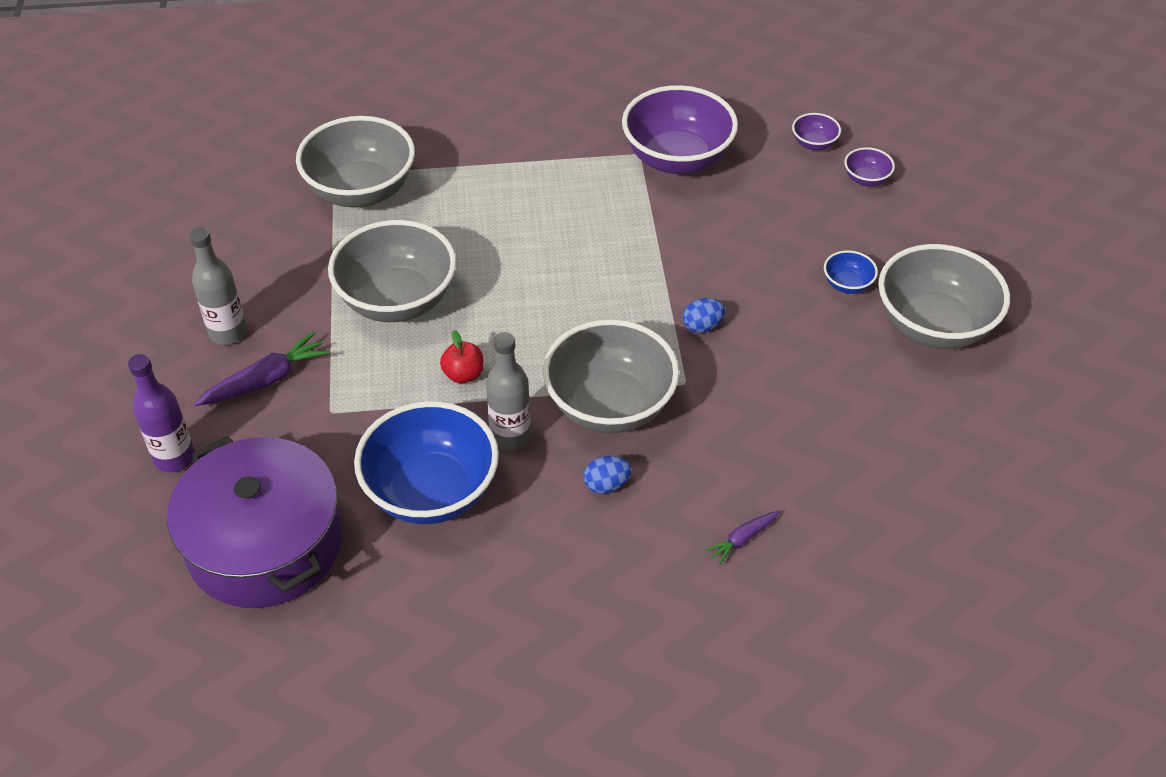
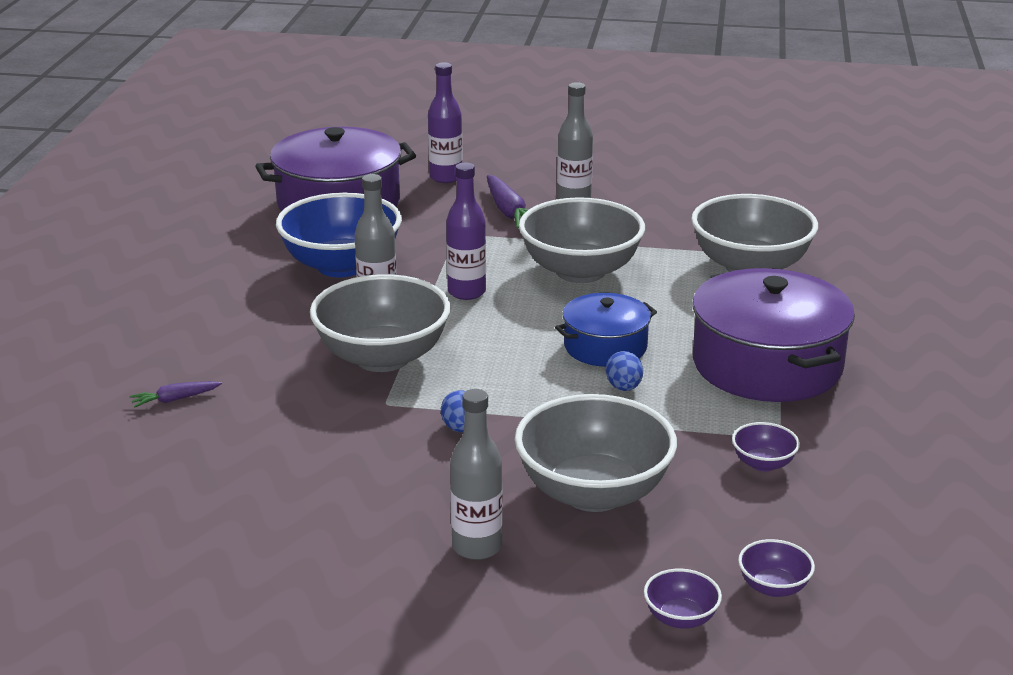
camera: 105 degrees right, 20 degrees down
red apple [440,330,483,383] -> purple bottle [446,163,486,300]
blue egg [583,456,632,494] -> blue egg moved to [606,351,643,391]
purple bowl [622,85,738,174] -> purple bowl [732,422,800,471], size x0.43
purple carrot [705,510,780,564] -> purple carrot turned 90 degrees counterclockwise [130,381,222,408]
blue bowl [824,250,878,294] -> grey bottle [450,389,503,560]
grey bowl [878,244,1010,349] -> grey bowl moved to [515,394,677,512]
none -> blue pot [555,293,657,367]
none -> purple pot [692,268,855,402]

